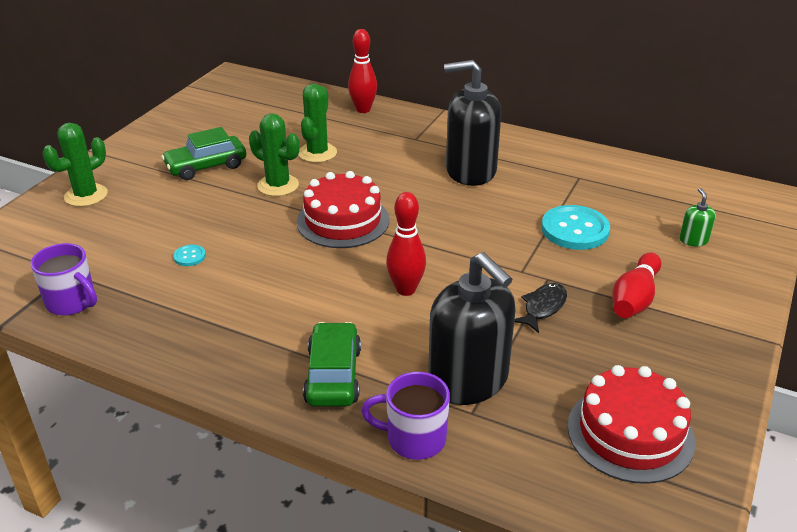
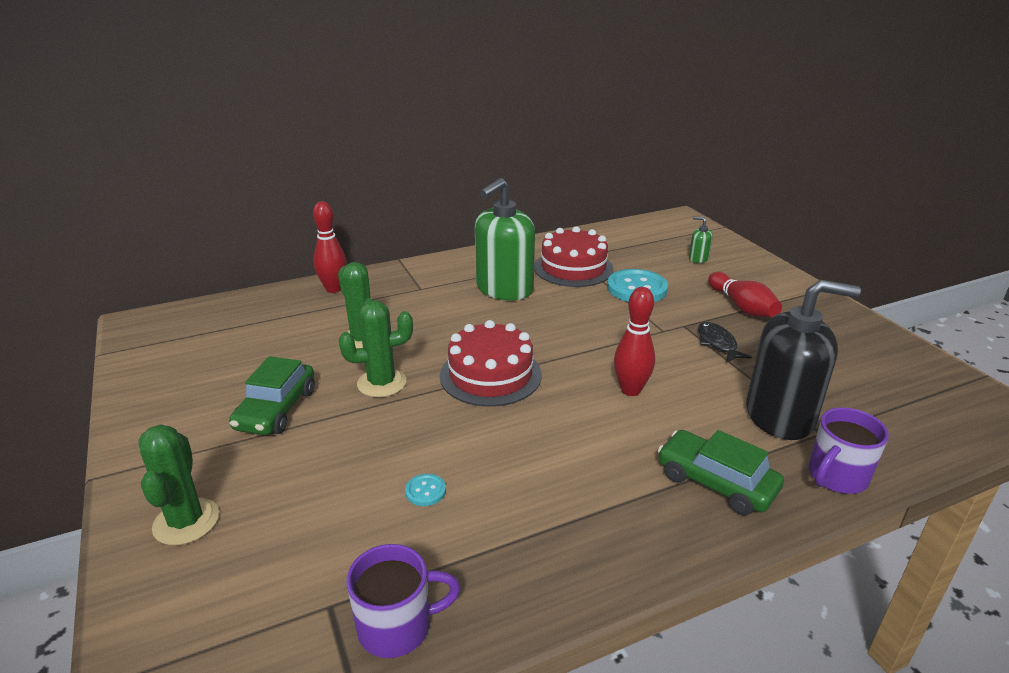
camera: 50 degrees left, 5 degrees down
black soap dispenser [444,60,501,186] -> green soap dispenser [475,178,535,300]
red cake [567,365,696,484] -> red cake moved to [534,226,614,287]

